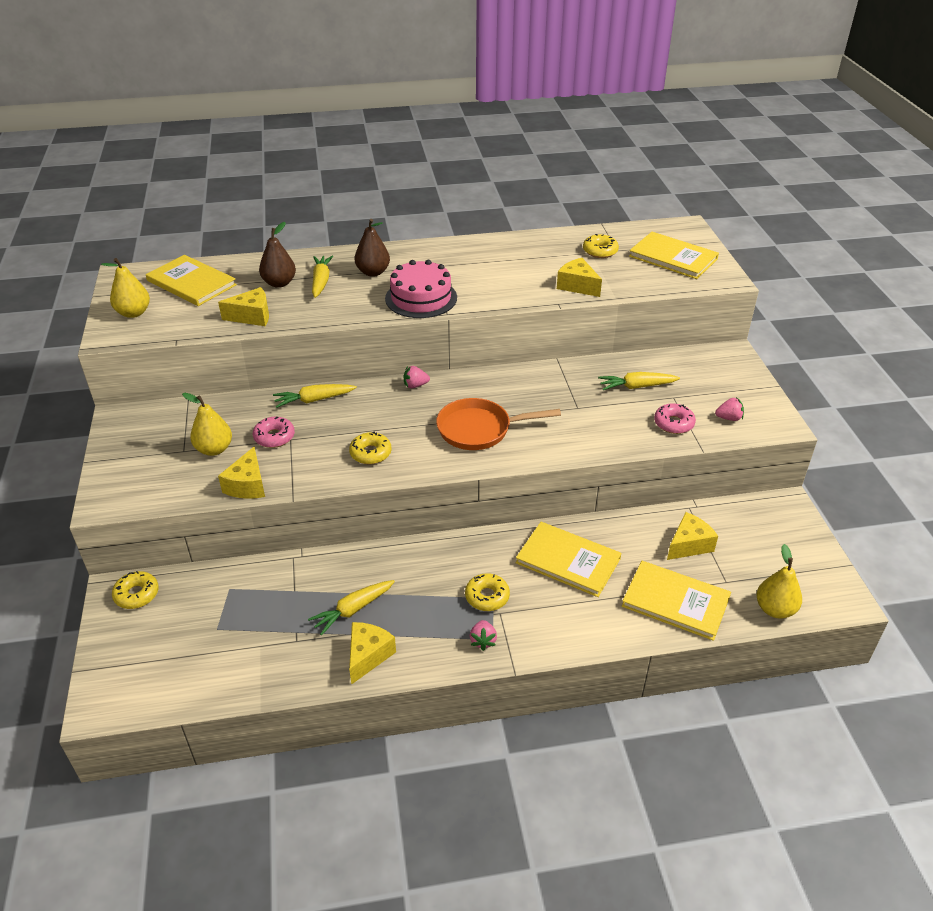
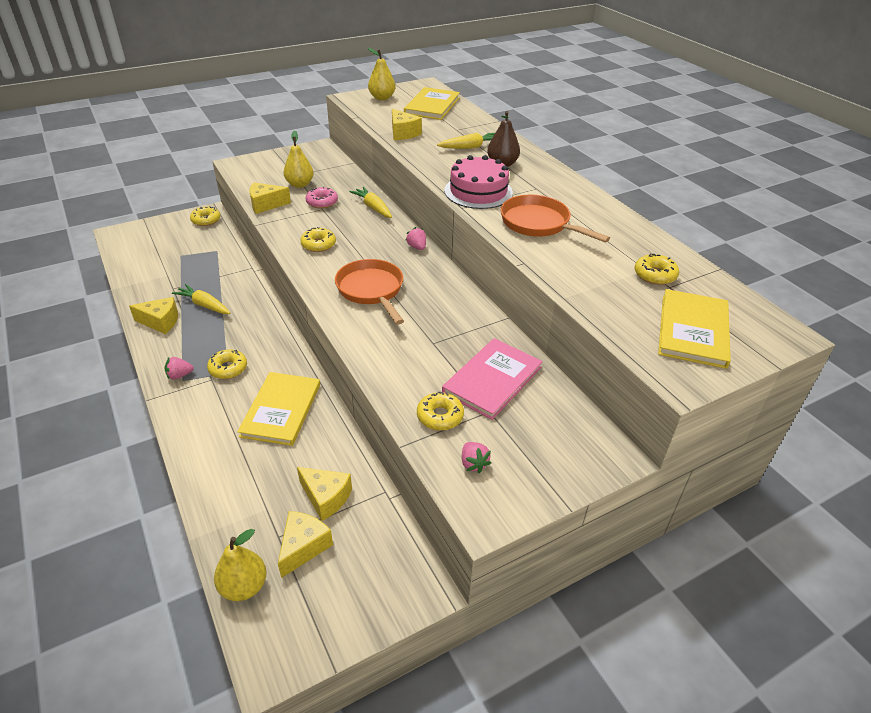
camera: 70 degrees right, 0 degrees up
brown pear [259,222,296,288] -> none
yellow cheese [557,258,602,297] -> yellow cheese moved to [278,511,333,578]
yellow carrot [598,372,680,390] -> pink book [442,338,543,420]
yellow book [622,561,731,641] -> none
pink donut [654,403,696,434] -> yellow donut [417,392,464,431]
none -> orange pan [501,195,610,243]

